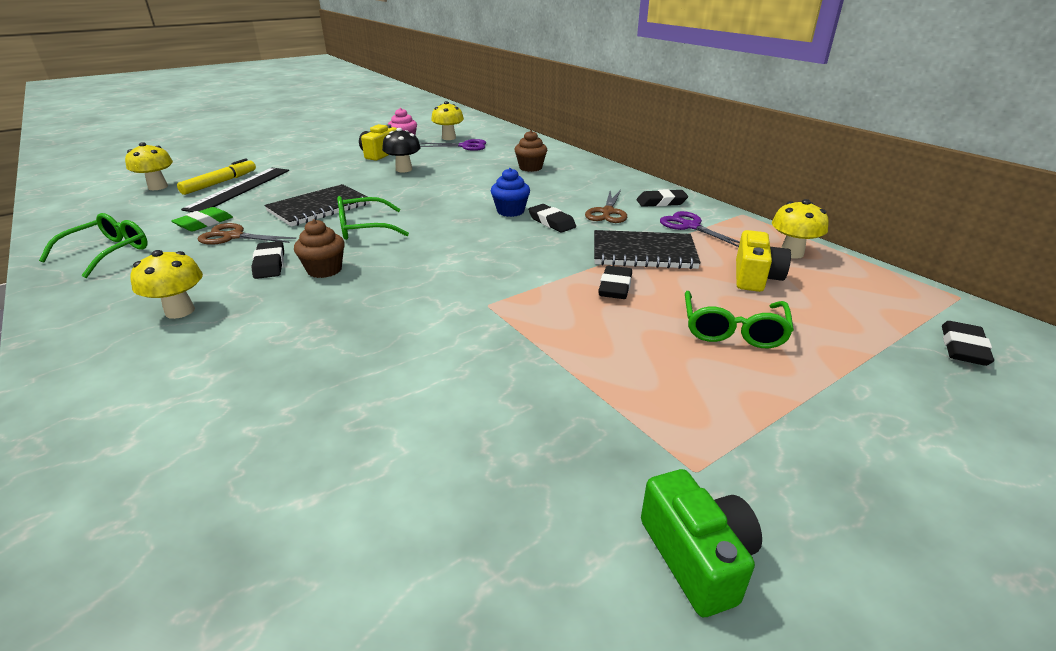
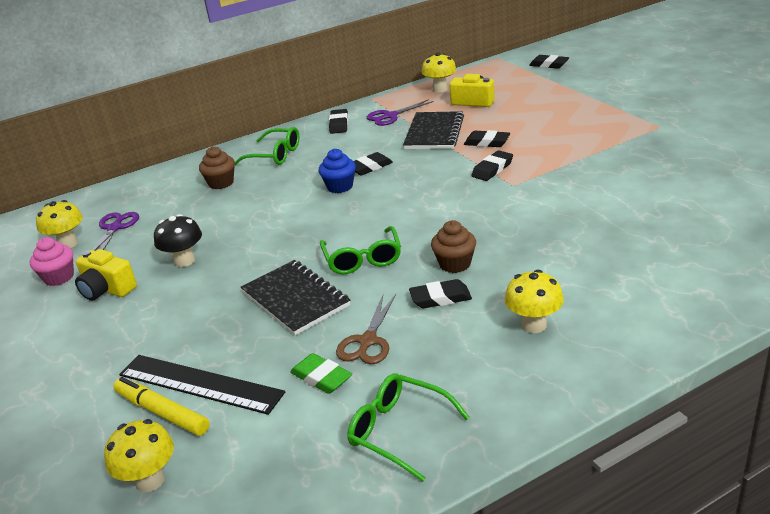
camera: 80 degrees left, 0 degrees up
brown scissors [585,190,627,223] -> none
green camera [641,469,762,617] -> none
green glasses [685,291,794,348] -> green glasses moved to [235,127,299,165]
none -> black eraser [471,150,513,181]

